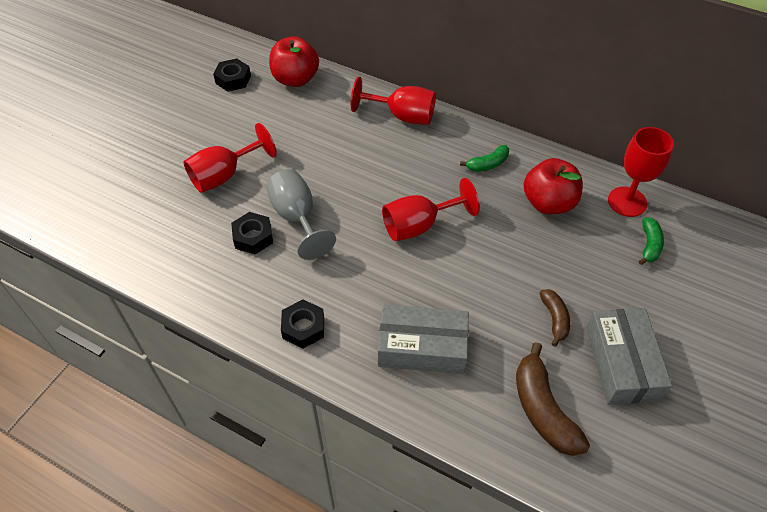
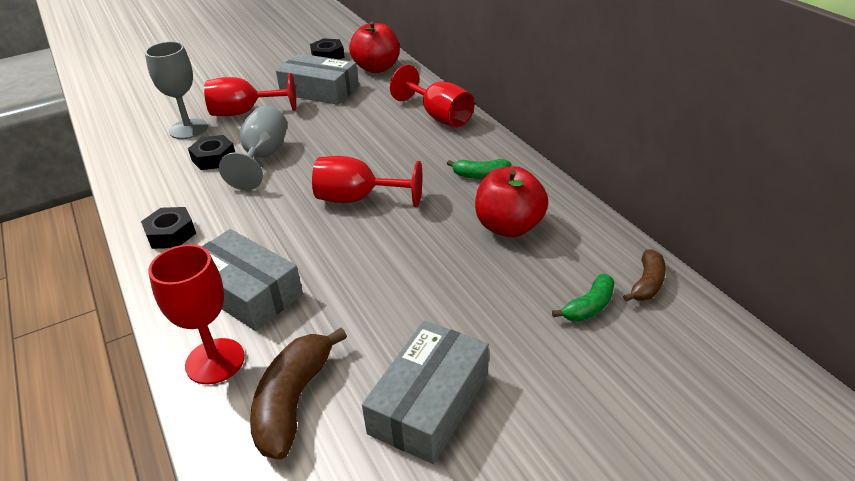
camera: 35 degrees right, 15 degrees down
brown banana [540,289,570,347] -> brown banana moved to [623,249,666,302]
red goblet [608,127,674,217] -> red goblet moved to [148,244,245,385]
none -> grey goblet [145,41,208,139]
none -> grey box [276,53,359,105]

